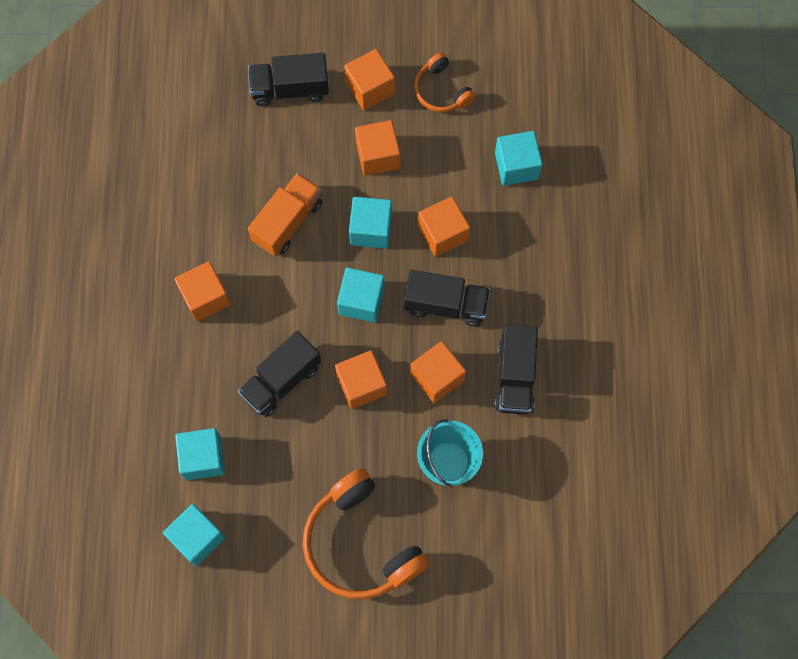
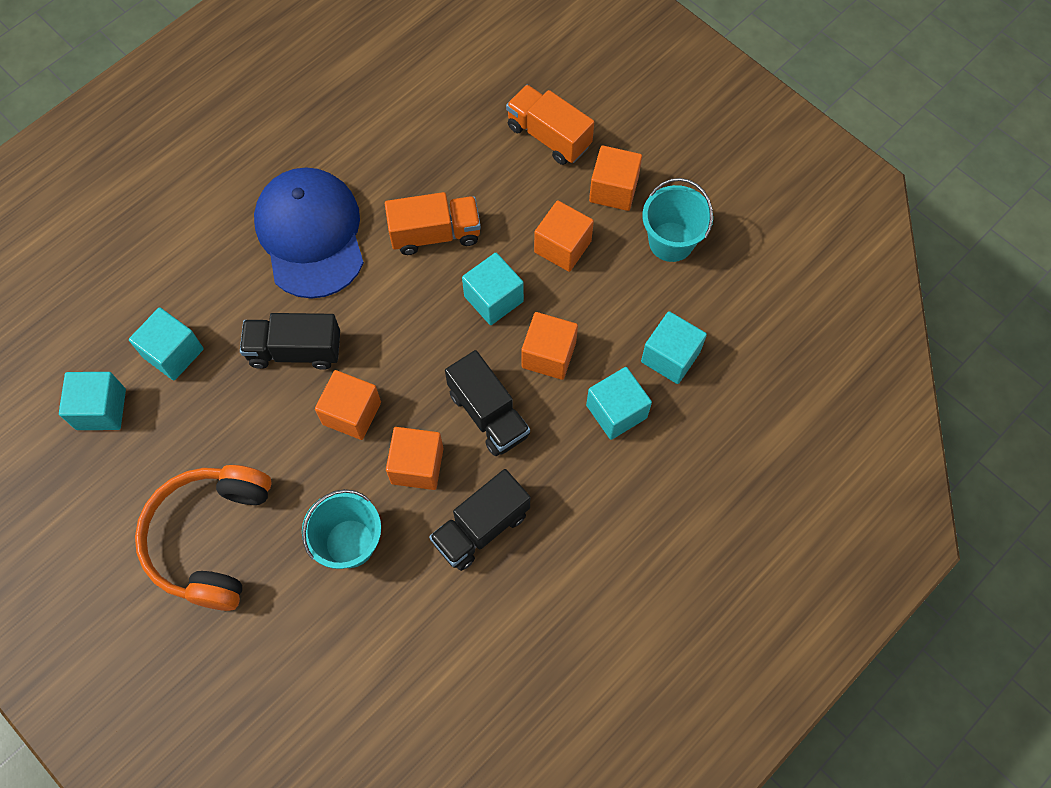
camera: 45 degrees right, 5 degrees down
orange cube [174,261,231,322] -> blue cap [254,167,364,299]
black truck [248,53,329,106] -> orange truck [506,85,594,165]
turquoise cube [337,268,385,323] -> turquoise cube moved to [586,367,652,440]
orange headphones [414,53,476,112] -> turquoise bucket [642,178,713,262]

